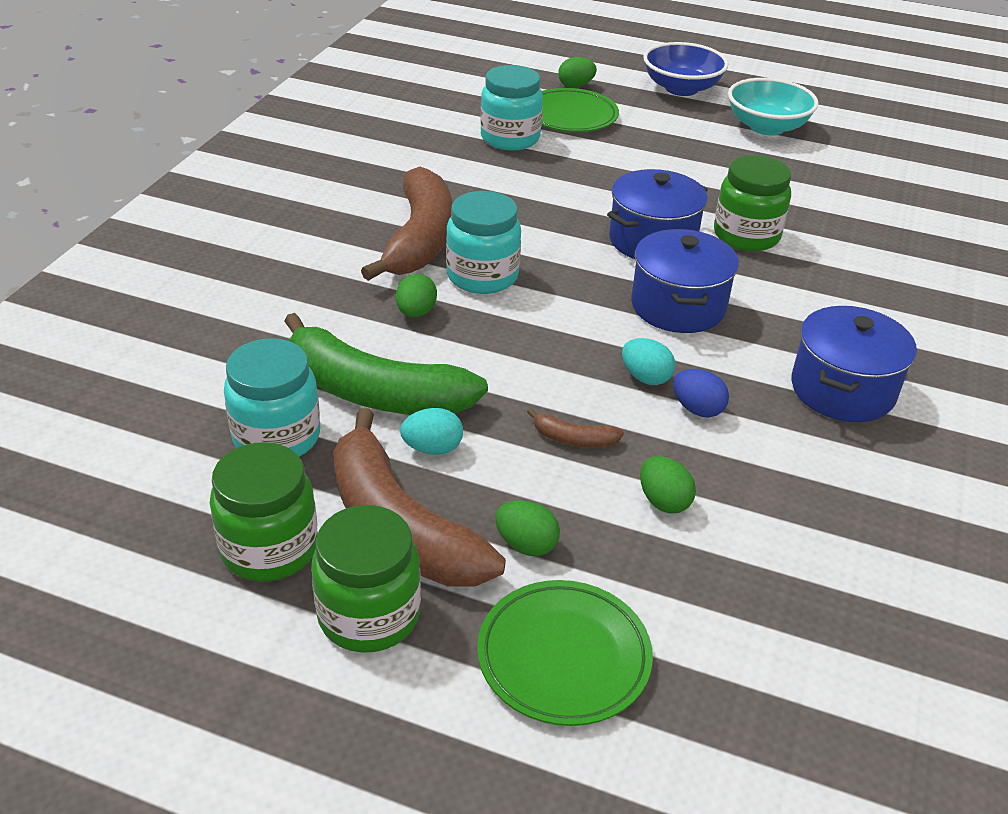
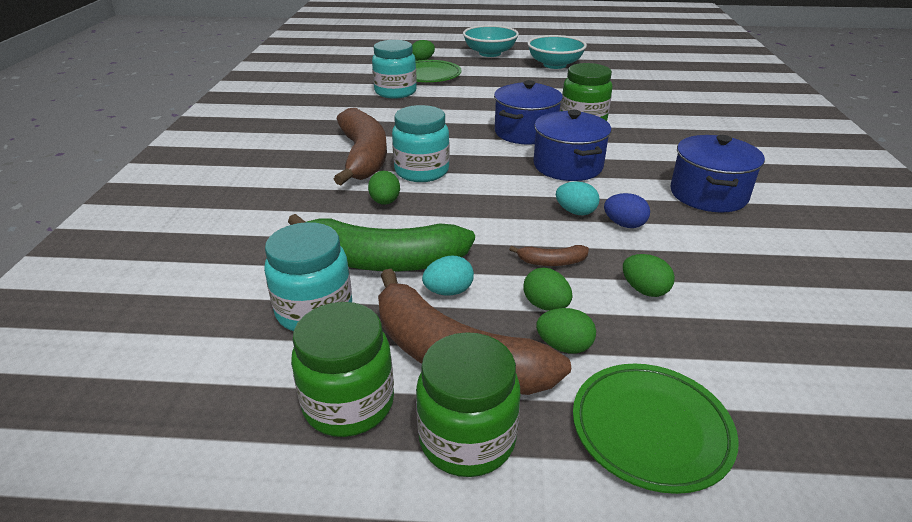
camera: 15 degrees left, 5 degrees down
blue bowl [643,42,729,96] -> turquoise bowl [463,25,519,57]
none -> green egg [523,268,572,311]

